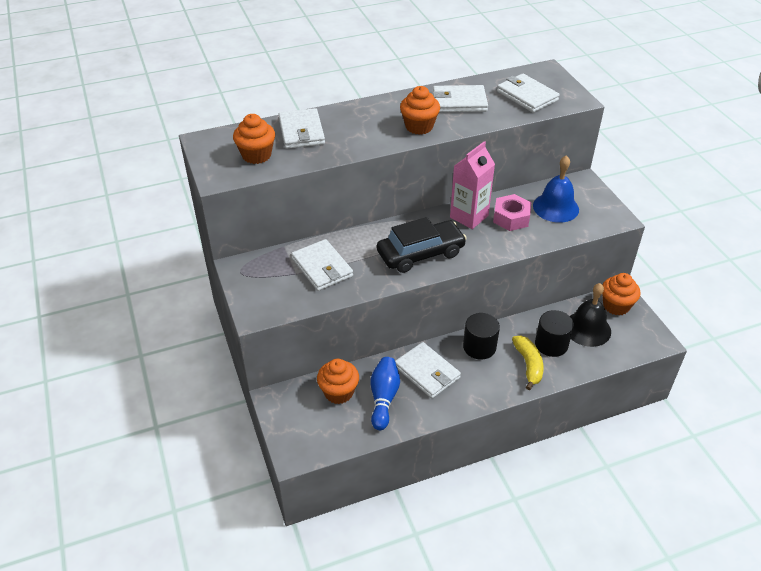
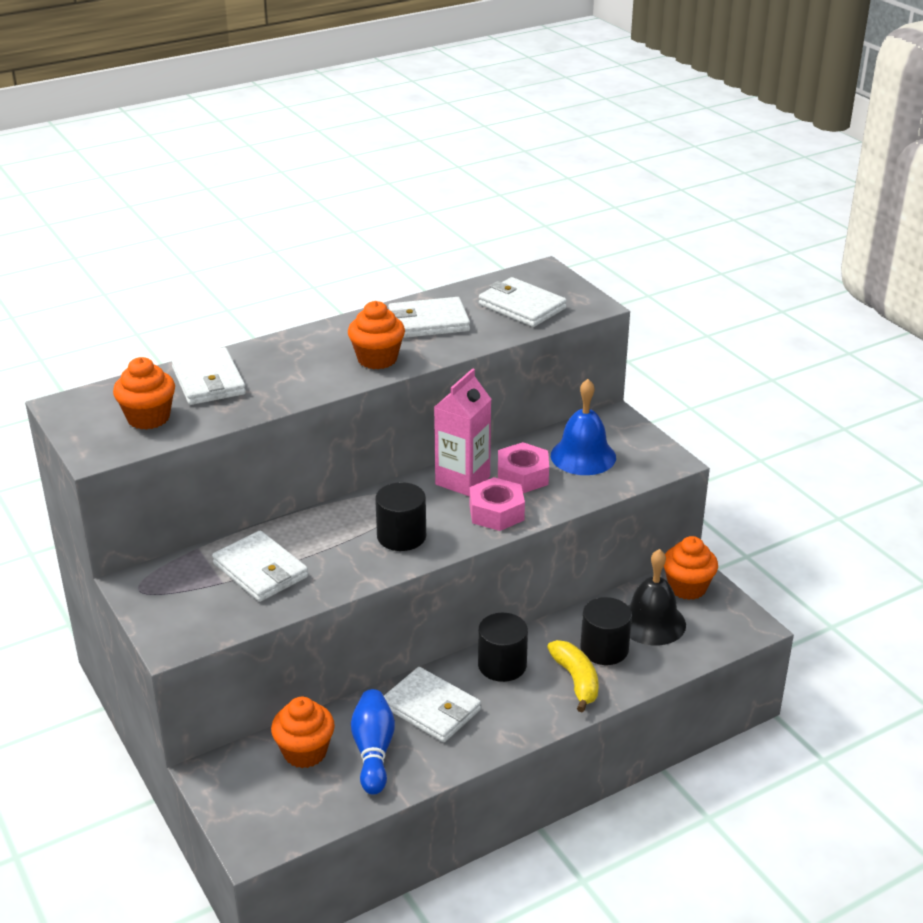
camera: 10 degrees left, 10 degrees down
black car [377,217,467,273] -> black cylinder [375,482,426,551]
none -> pink nut [469,477,525,531]

